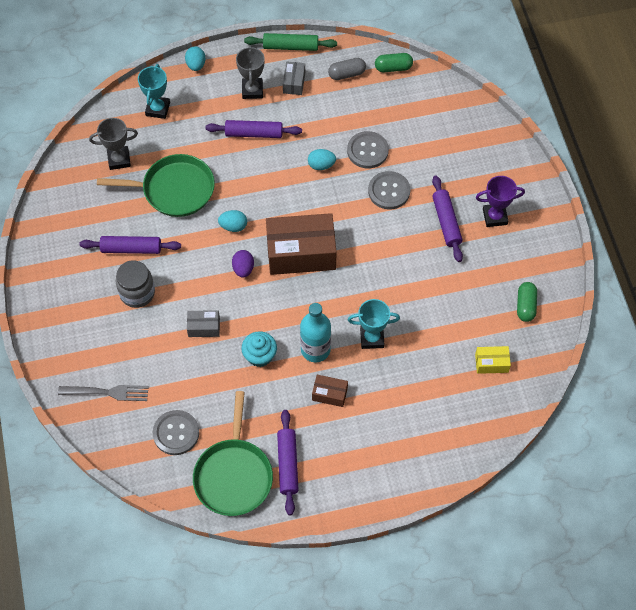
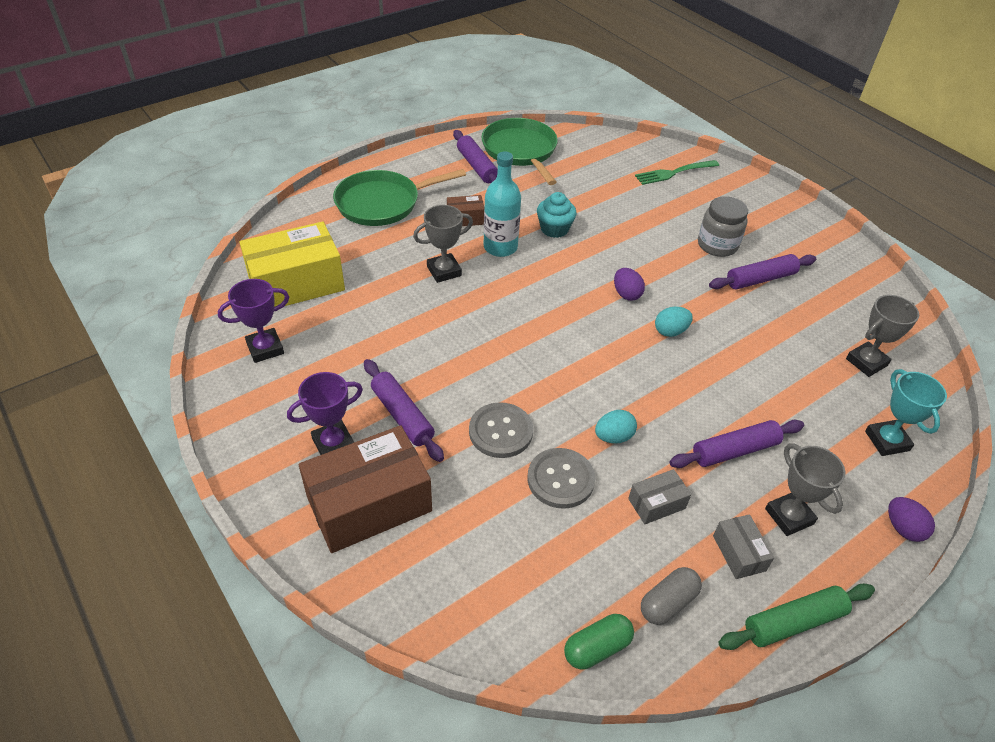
camera: 155 degrees right, 15 degrees down
grey fork [58,385,149,401] -> green fork [635,160,719,185]
green pan [97,154,215,217] -> green pan moved to [333,169,466,226]
grey button [153,410,199,455] -> none
turquoise egg [185,46,205,71] -> purple egg [888,497,935,542]
grey box [187,310,220,337] -> grey box moved to [628,469,691,524]
brown box [266,213,337,275] -> brown box moved to [299,425,432,553]
turquoise trophy [348,299,400,349] -> grey trophy [413,205,473,283]
yellow box [475,346,511,374] -> yellow box [239,221,345,307], size x2.18
green capsule [517,282,537,322] -> purple trophy [218,279,289,363]

